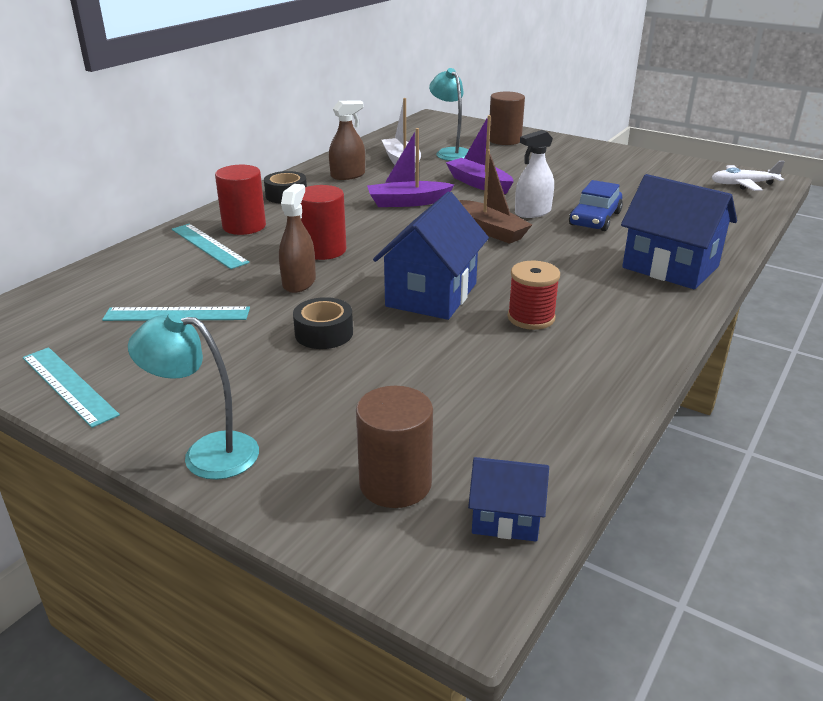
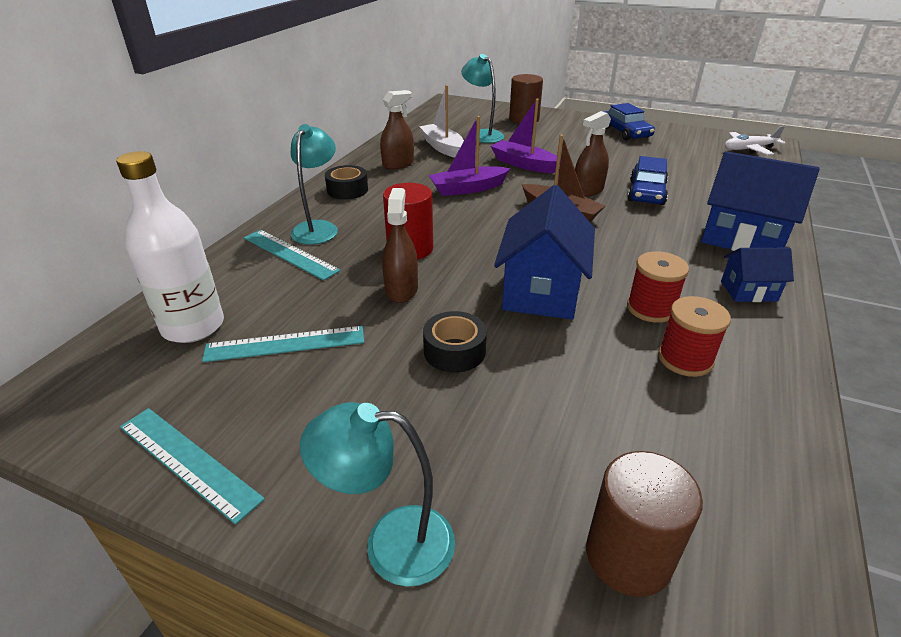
camera: 10 degrees left, 5 degrees up
red cylinder [215,165,266,235] -> turquoise lamp [291,124,338,245]
blue house [468,457,549,541] -> blue house moved to [721,248,794,302]
white spray bottle [515,130,554,218] -> brown spray bottle [575,111,611,197]
none -> white bottle [116,151,224,343]
none -> blue car [605,103,655,141]
none -> red spool [658,296,731,377]

